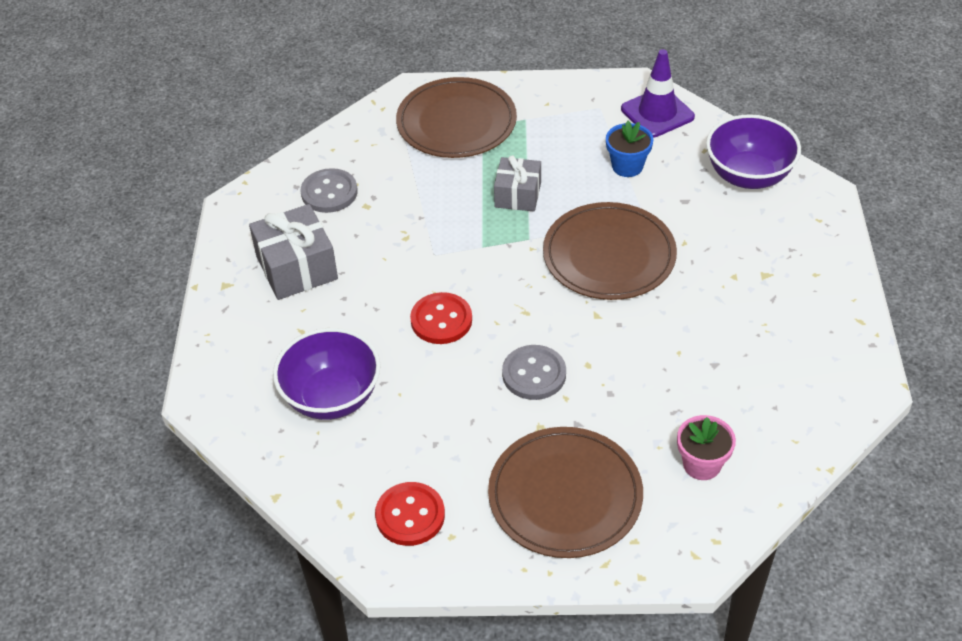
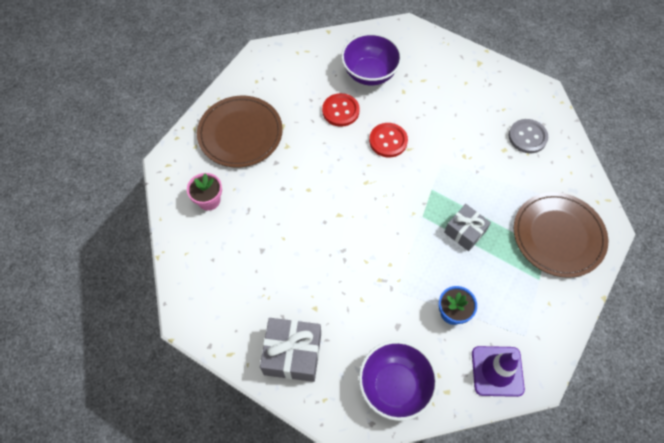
camera: 120 degrees right, 15 degrees up
grey gift [249,204,338,300] -> grey gift moved to [260,318,321,382]
red button [375,482,445,546] -> red button moved to [322,93,360,127]
grey button [502,345,566,400] -> none
brown plate [543,202,677,300] -> none

